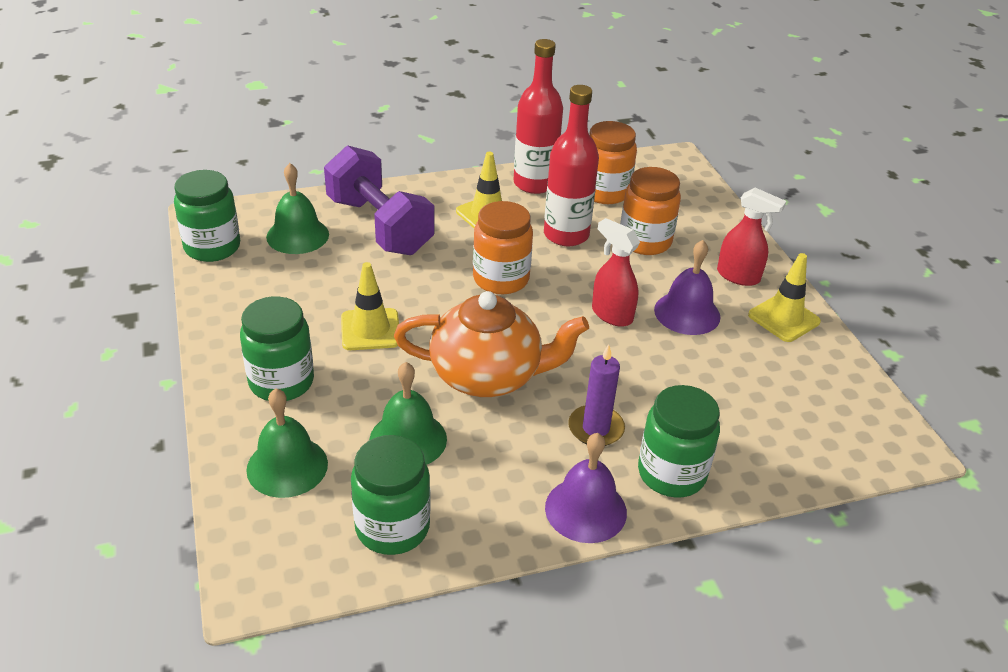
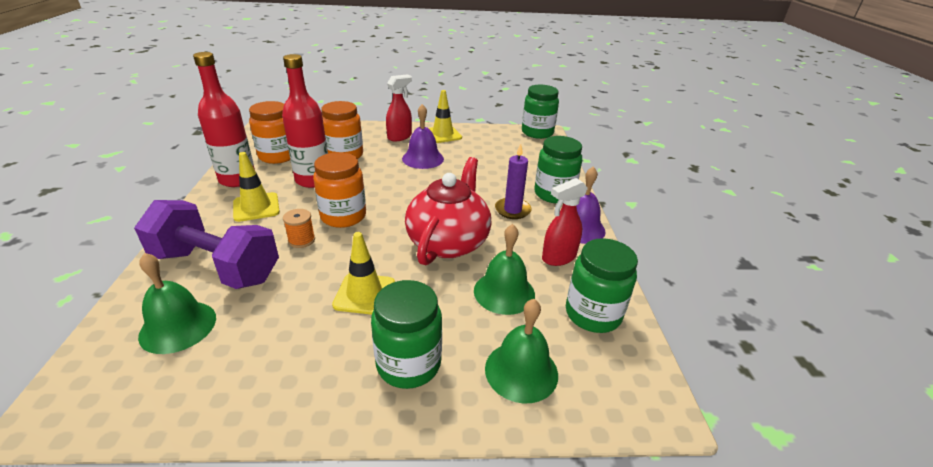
camera: 75 degrees left, 5 degrees down
green jar [174,170,240,262] -> green jar moved to [522,85,559,139]
purple dumbbell [324,145,434,255] -> purple dumbbell turned 45 degrees clockwise [134,200,279,289]
orange teapot [394,291,589,397] -> red teapot [405,157,491,265]
red spray bottle [592,218,640,327] -> red spray bottle moved to [542,178,588,266]
none -> orange spool [283,209,315,248]

